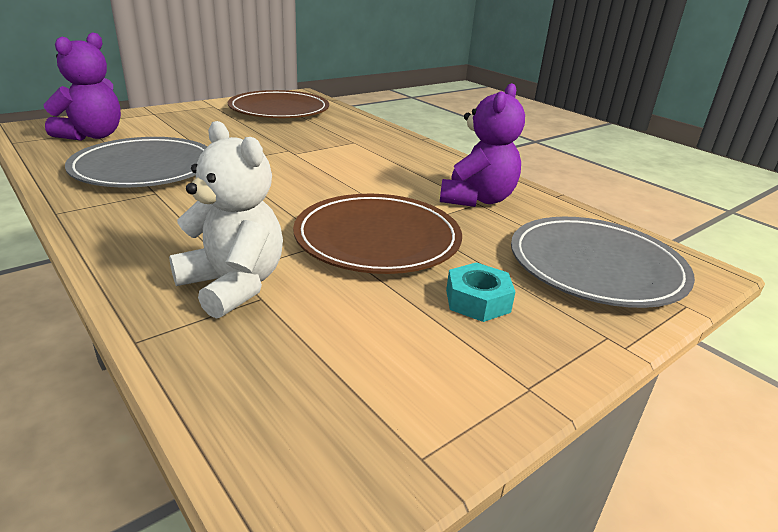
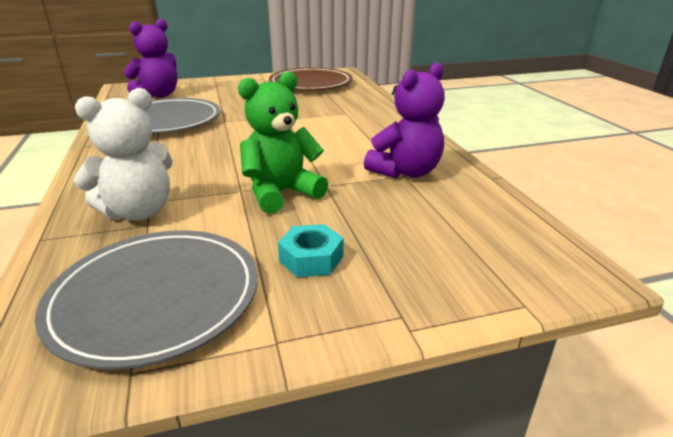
camera: 25 degrees right, 0 degrees up
white teddy bear [169,121,283,319] -> white teddy bear turned 75 degrees clockwise [74,88,173,220]
brown plate [293,194,462,274] -> green teddy bear [238,71,328,214]
grey plate [511,217,695,308] -> grey plate moved to [35,230,258,370]

